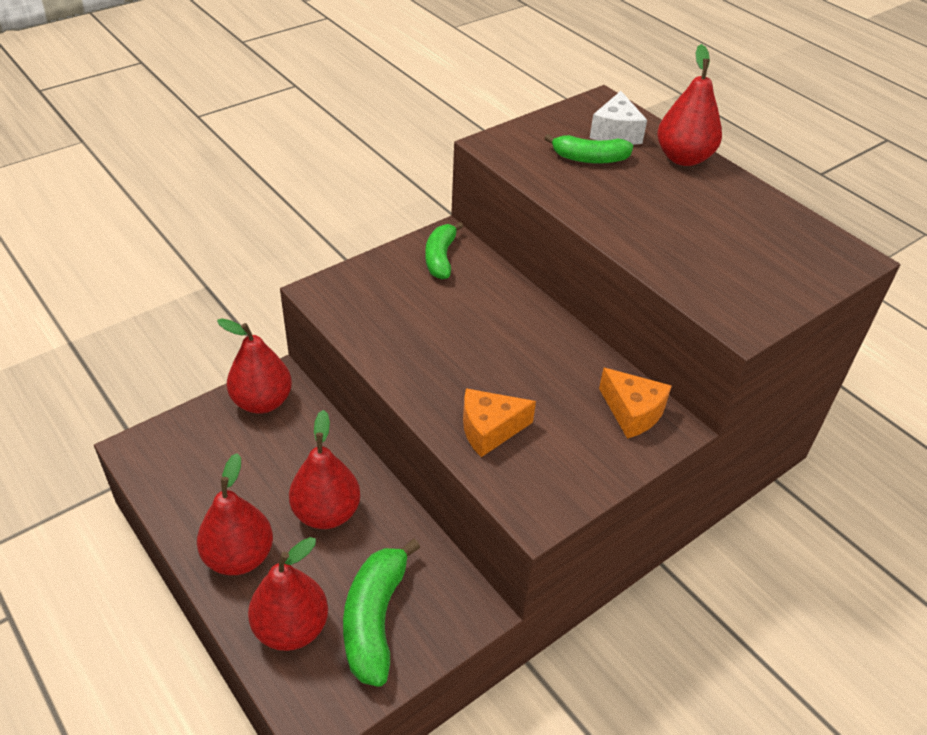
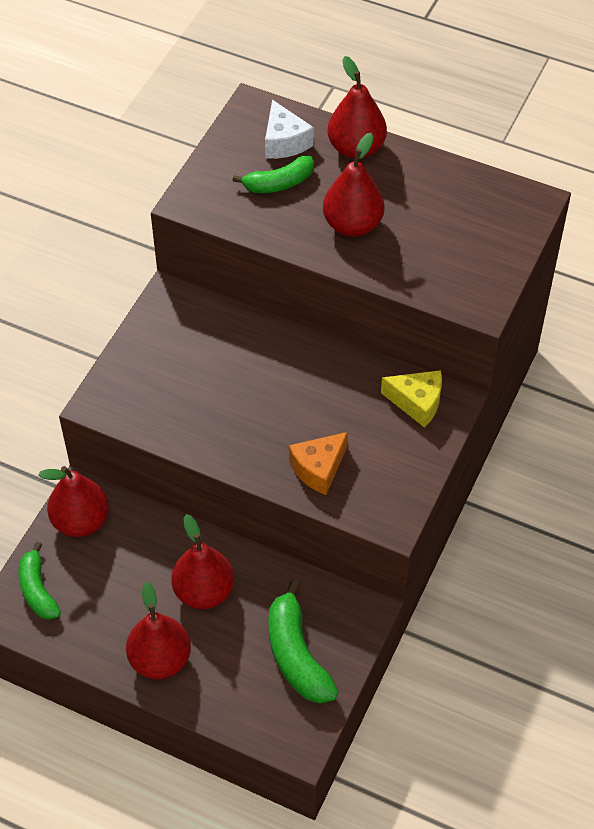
camera: 25 degrees left, 10 degrees up
red pear [248,537,328,651] -> red pear moved to [323,133,384,237]
green banana [425,222,463,279] -> green banana moved to [18,542,61,620]
orange cheese [599,368,672,439] -> yellow cheese [381,370,442,428]

